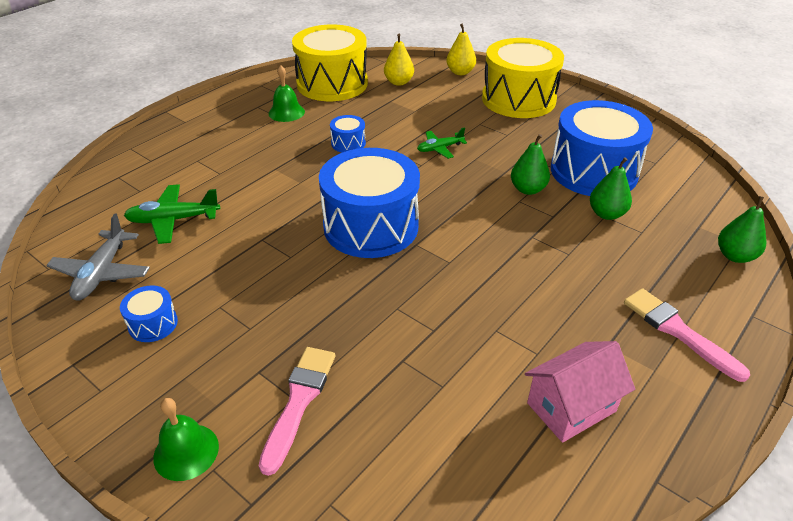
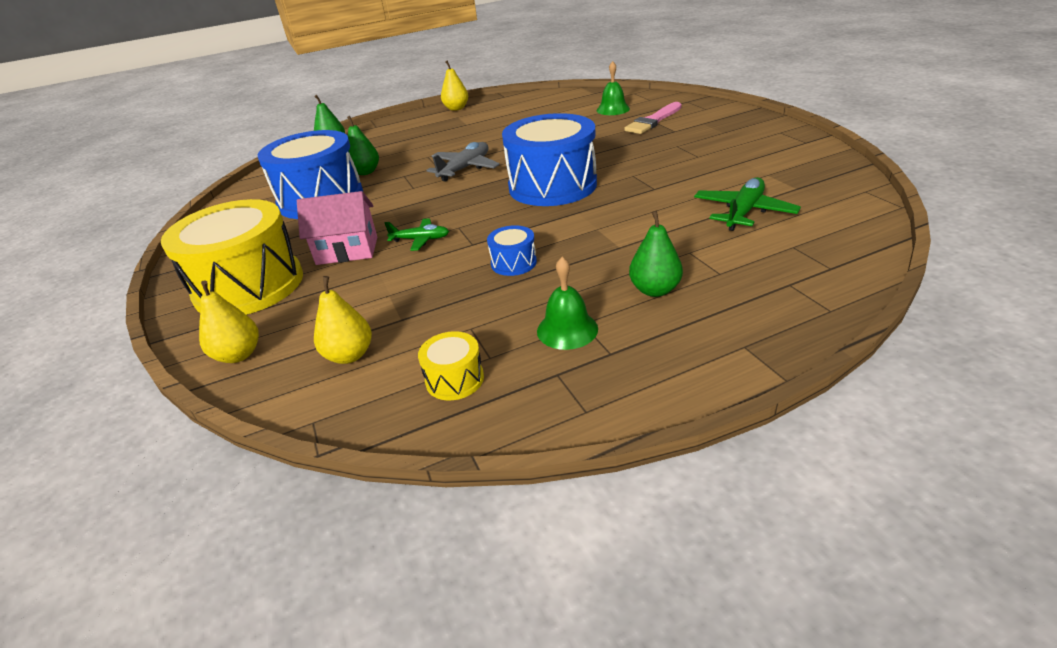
camera: 150 degrees left, 5 degrees down
grey plane [46,213,150,301] -> grey plane moved to [426,142,500,182]
blue drum [120,285,178,342] -> none
green plane [124,184,220,244] -> green plane turned 75 degrees counterclockwise [694,177,801,231]
green bell [153,398,219,481] -> green bell moved to [597,61,630,115]
yellow drum [292,25,368,101] -> yellow drum [418,331,484,400], size x0.43
green pear [511,134,550,195] -> green pear moved to [629,211,683,297]
pink house [525,341,635,443] -> pink house moved to [297,191,377,265]
pink brush [624,288,750,382] -> none
none -> yellow pear [441,61,468,111]

